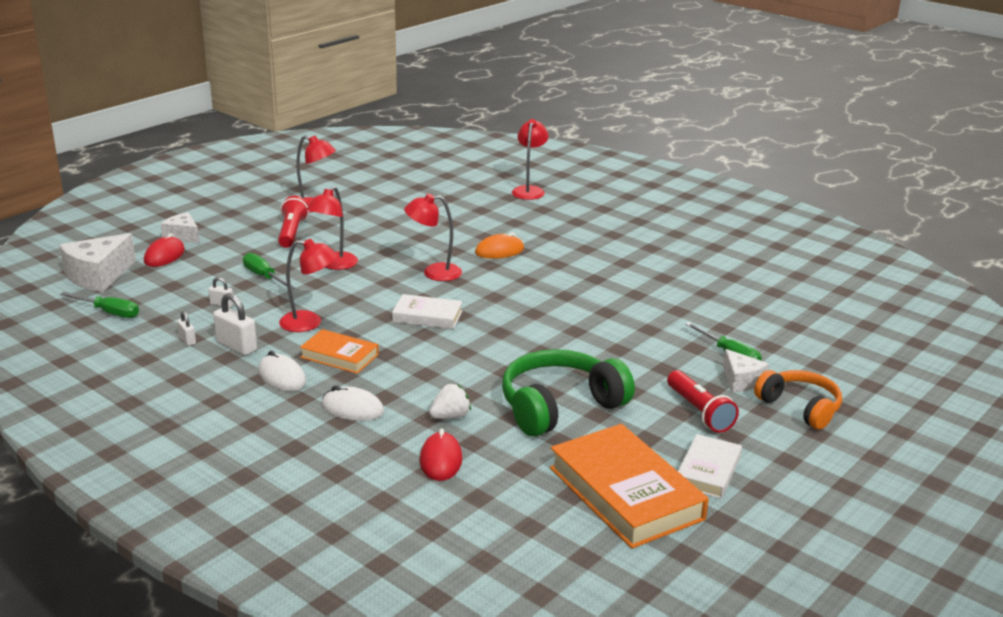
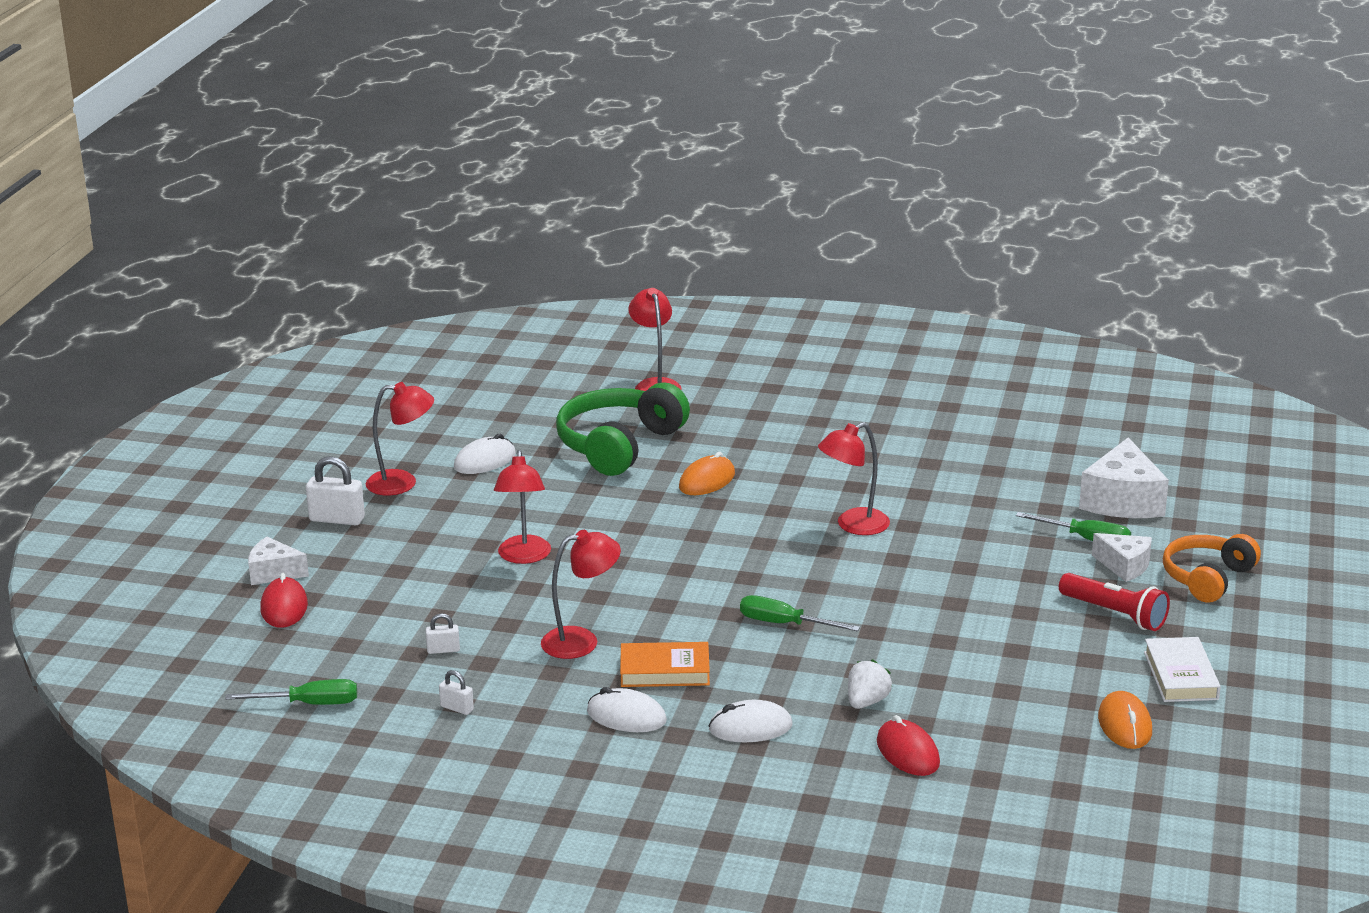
camera: 25 degrees left, 0 degrees up
white cheese [60,233,136,292] -> white cheese moved to [1079,437,1169,518]
white padlock [213,293,257,355] -> white padlock moved to [306,456,365,525]
green screwdriver [243,253,295,289] -> green screwdriver moved to [740,595,860,632]
red flashlight [278,196,309,248] -> none
white book [392,294,463,329] -> none
red lamp [404,194,462,281] -> red lamp moved to [818,422,890,535]
green headphones [502,349,635,437] -> green headphones moved to [556,383,690,476]
orange book [550,424,709,549] -> orange mouse [1098,691,1152,749]
orange headphones [754,370,842,430] -> orange headphones turned 75 degrees counterclockwise [1163,534,1261,603]
none -> white mouse [454,434,516,474]

